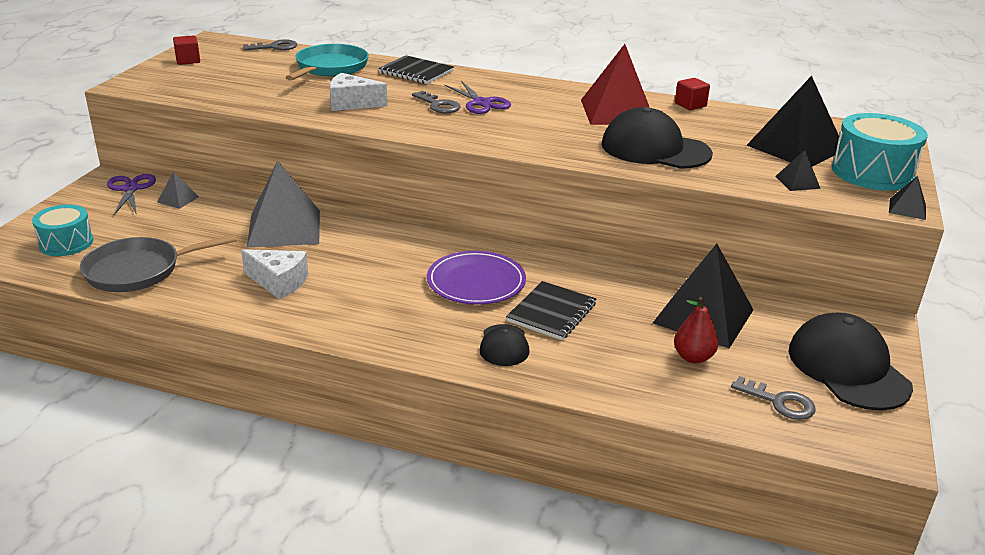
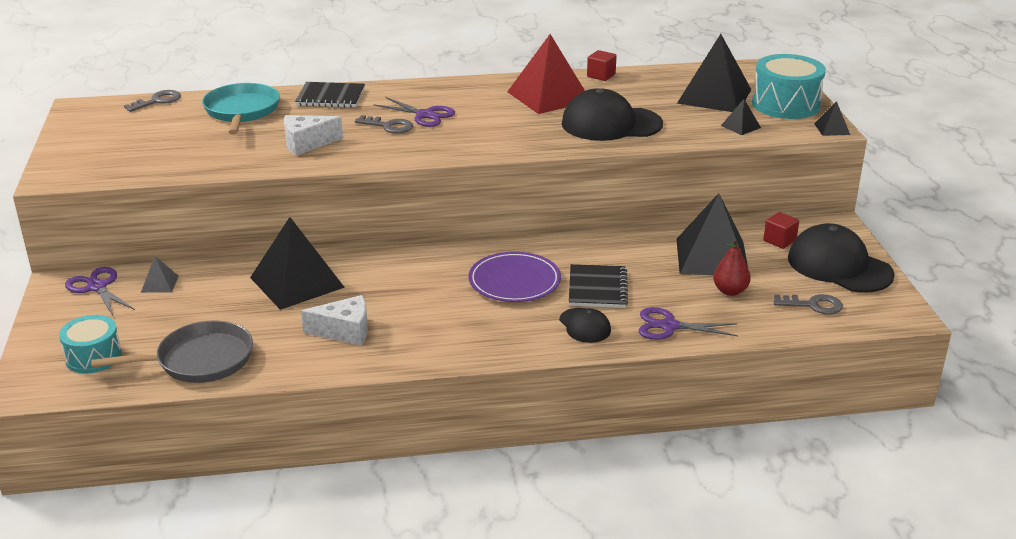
camera: 25 degrees left, 0 degrees up
grey pan [80,235,236,292] -> grey pan turned 150 degrees counterclockwise [91,320,253,383]
red cube [173,36,200,65] -> red cube moved to [763,212,799,249]
grey pyramid [247,161,320,247] -> black pyramid [250,217,345,310]
none -> purple scissors [639,307,738,340]

